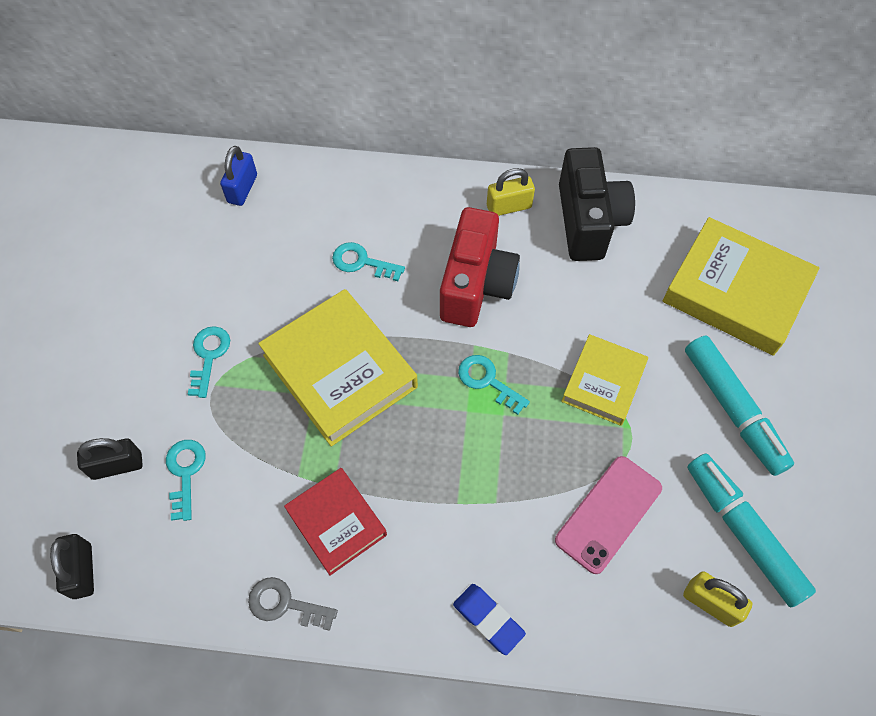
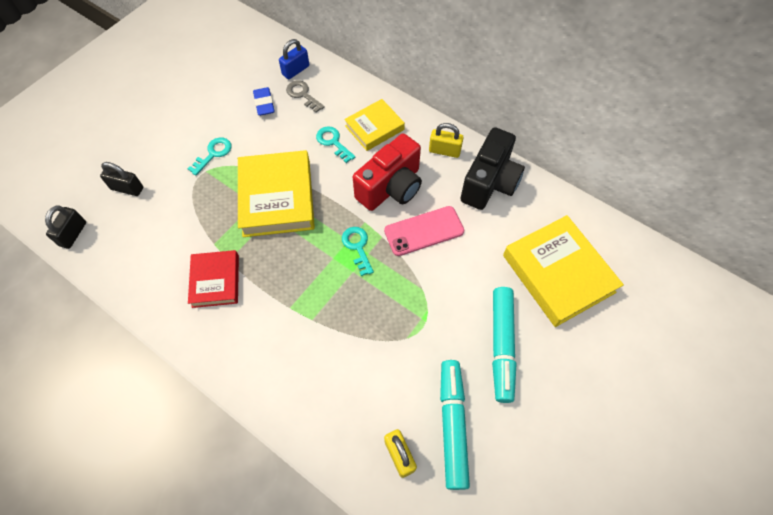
camera: 30 degrees right, 0 degrees up
turquoise key [166,440,206,521] -> none
grey key [248,577,338,631] -> grey key moved to [286,80,325,113]
blue eraser [453,584,526,655] -> blue eraser moved to [253,87,275,116]
pink phone [555,456,662,574] -> pink phone moved to [384,206,464,256]
yellow book [561,334,648,426] -> yellow book moved to [344,99,405,151]

